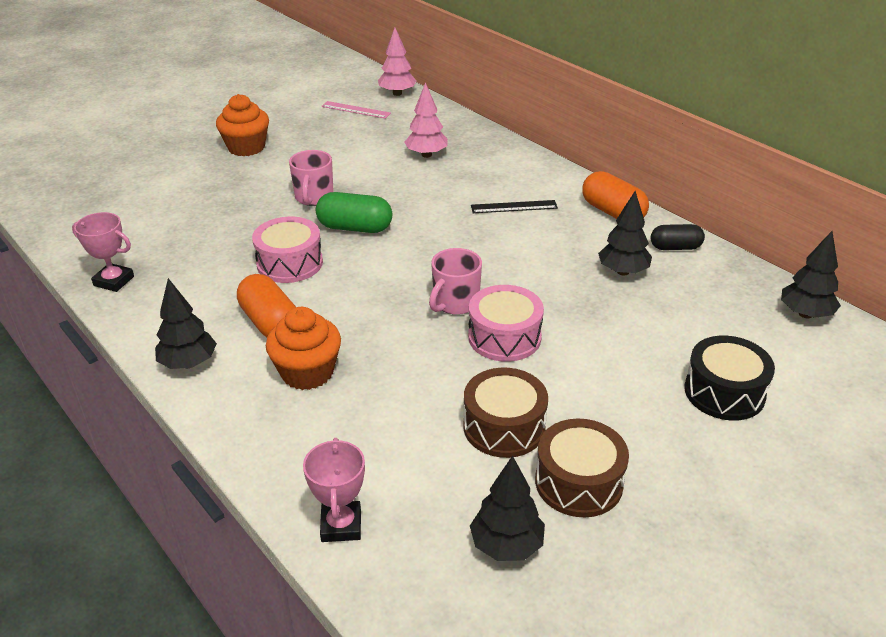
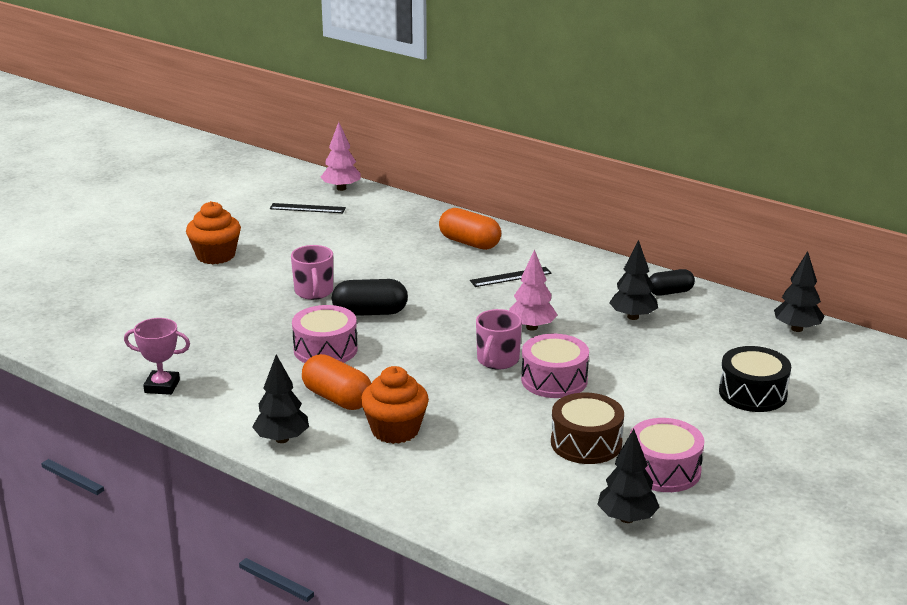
camera: 15 degrees left, 10 degrees down
pink trophy [303,438,365,542] -> none
green capsule [316,192,392,233] -> black capsule [332,279,408,316]
pink ruler [321,101,391,119] -> black ruler [270,203,346,213]
pink tree [404,82,448,158] -> pink tree moved to [509,249,557,331]
brown drum [535,419,629,517] -> pink drum [630,418,704,492]
orange capsule [582,171,649,219] -> orange capsule moved to [439,208,501,250]

